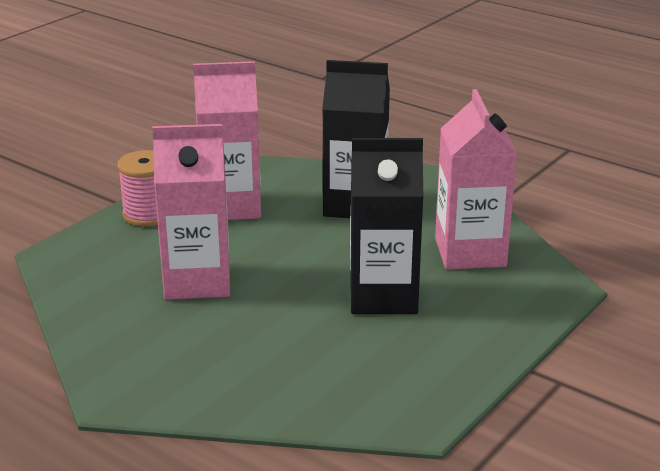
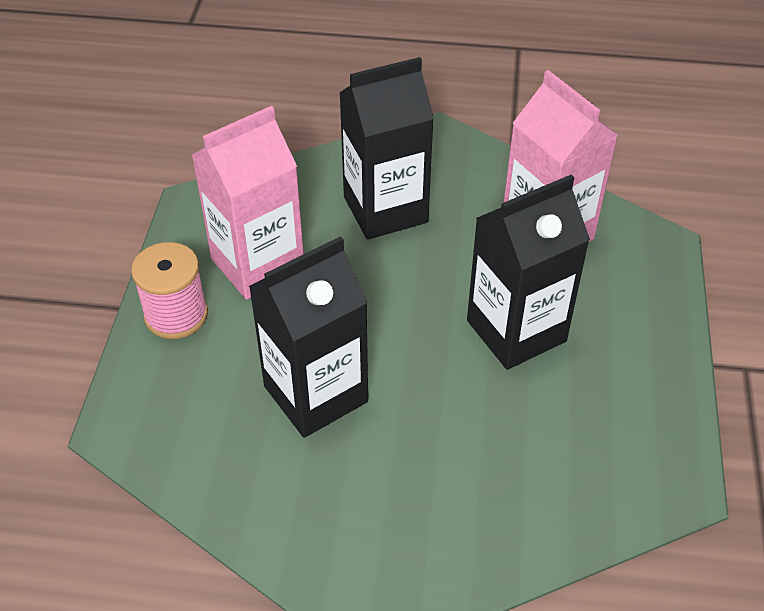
camera: 30 degrees left, 20 degrees up
pink carton [152,124,230,300] -> black carton [249,236,368,438]

